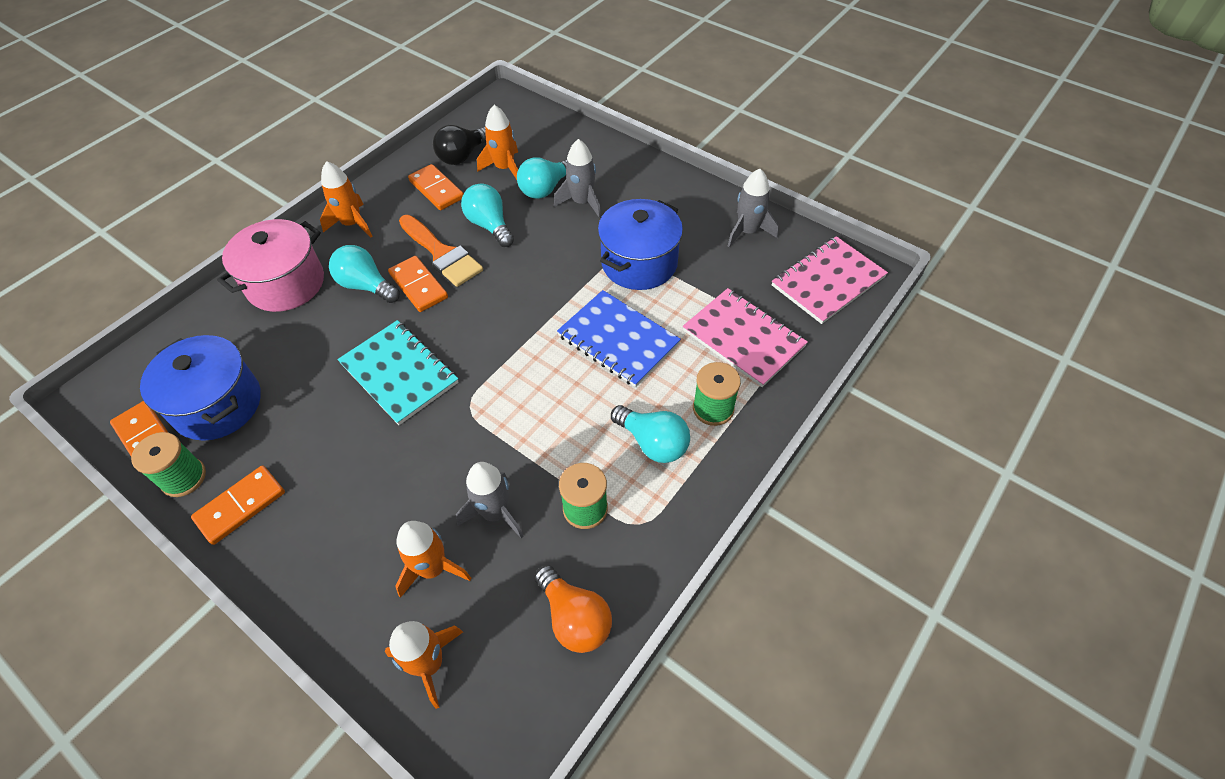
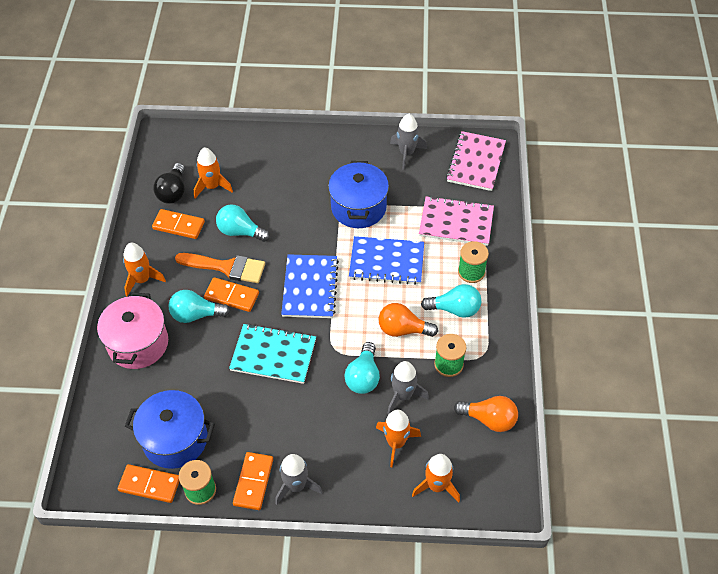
camera: 35 degrees left, 0 degrees up
turquoise light bulb [517,157,567,199] -> turquoise light bulb moved to [344,342,380,394]
grey rocket [554,139,601,218] -> grey rocket moved to [275,454,322,505]
none -> blue notebook [281,254,339,318]
none -> orange light bulb [378,303,438,337]

